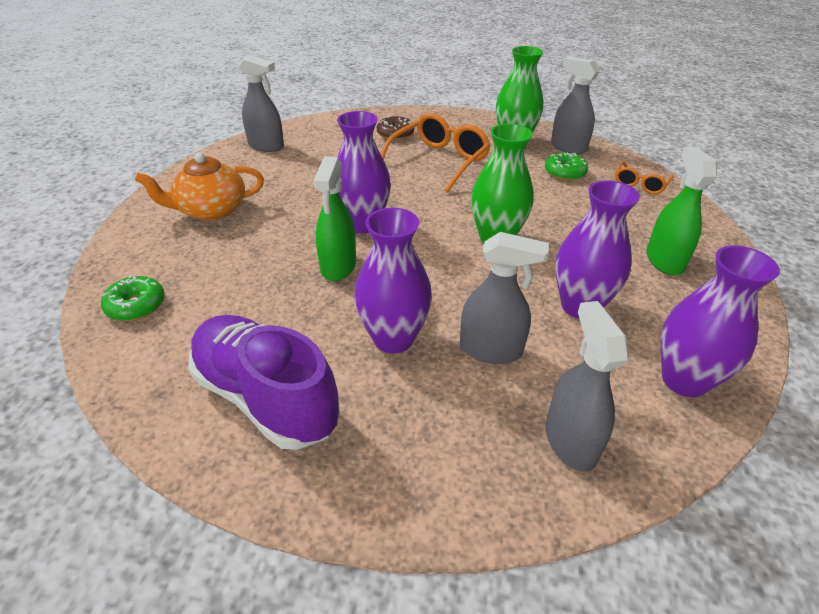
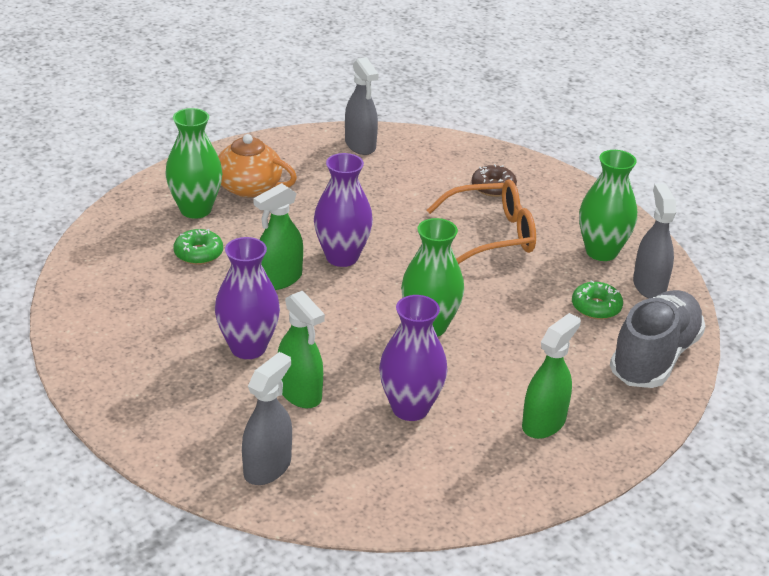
camera: 40 degrees right, 5 degrees down
green donut [101,275,165,321] -> green donut moved to [174,229,223,265]
purple shoe [188,315,340,450] -> none
grey spray bottle [460,232,549,364] -> green spray bottle [278,290,325,408]
orange glasses [615,162,674,194] -> grey shoe [610,290,705,388]
purple vase [660,246,780,397] -> none
none -> green vase [165,108,222,219]

